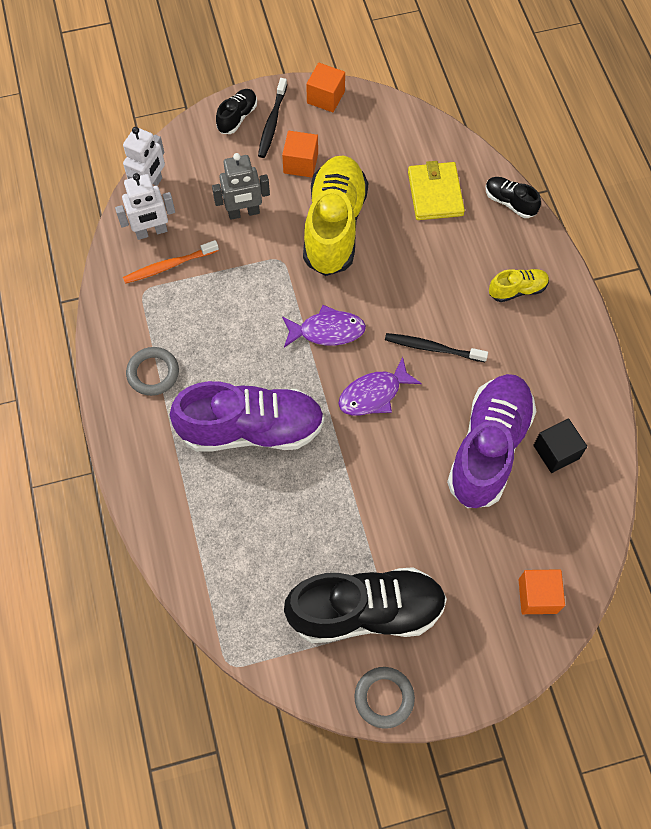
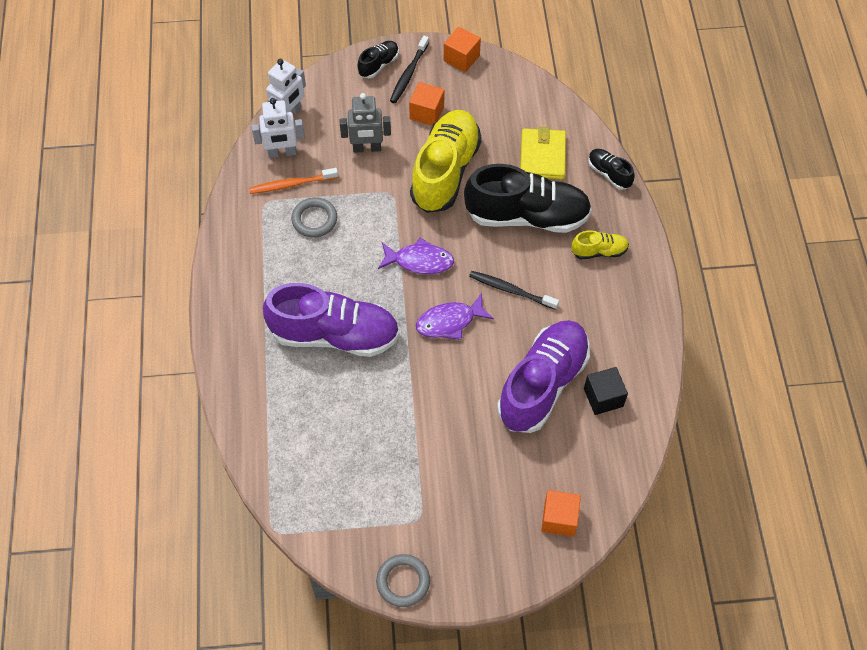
camera: 10 degrees right, 5 degrees down
grey ring [126,347,179,396] -> grey ring moved to [291,197,337,238]
black shoe [284,567,447,643] -> black shoe moved to [464,164,592,233]

